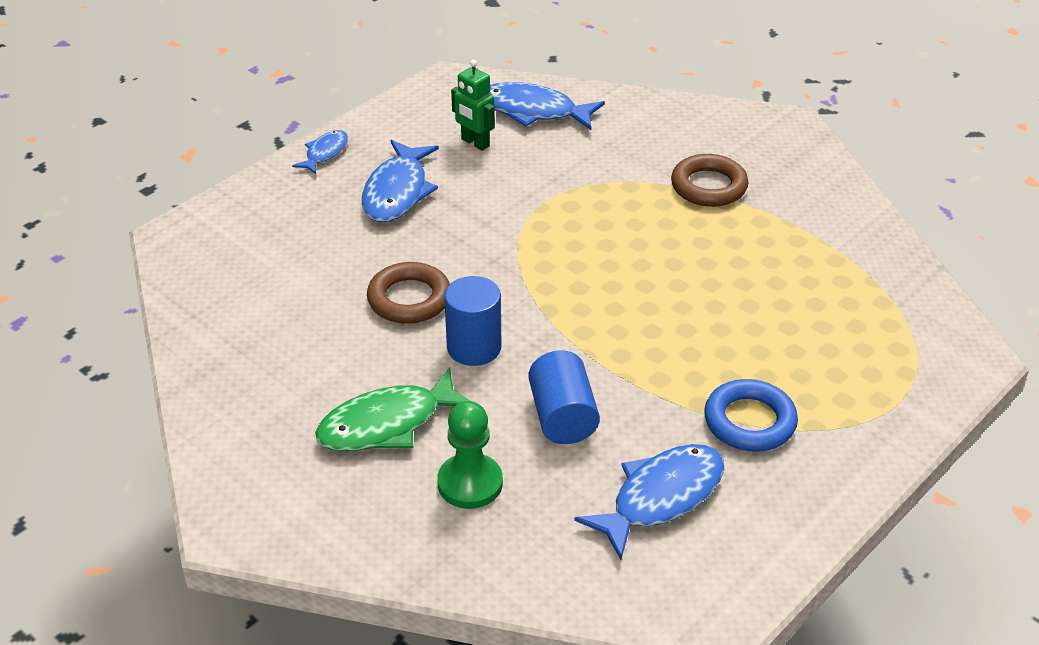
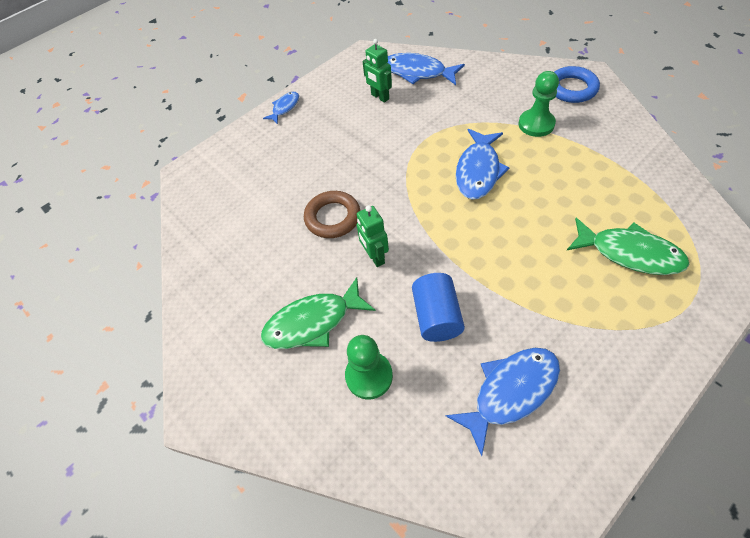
camera: 10 degrees right, 15 degrees up
blue fish [362,140,439,222] -> blue fish moved to [456,129,510,199]
blue cylinder [444,276,501,366] -> green robot [357,205,389,267]
brown ring [671,154,749,207] -> green pawn [519,71,559,137]
blue ring [704,379,798,452] -> blue ring moved to [554,66,600,103]
none -> green fish [567,218,690,275]

